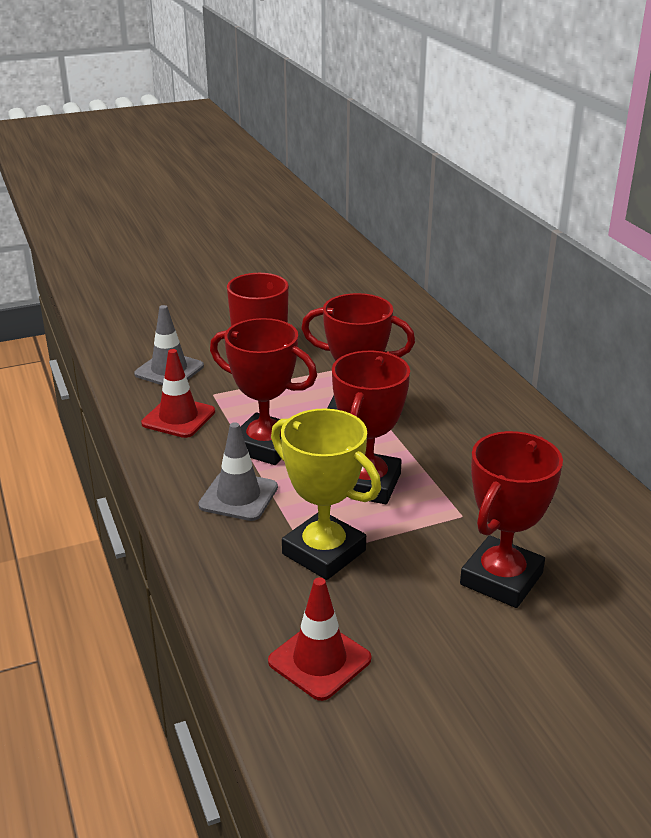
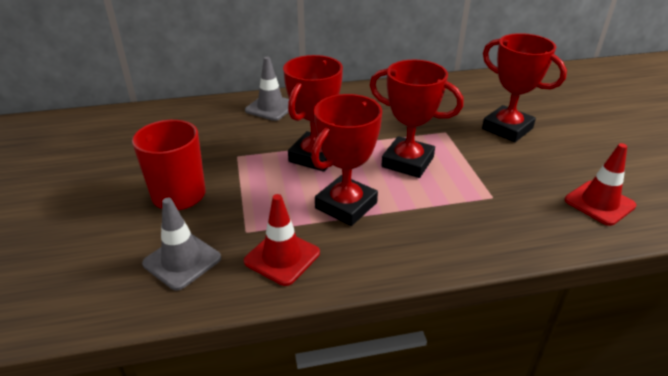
camera: 80 degrees left, 5 degrees up
grey traffic cone [198,422,278,521] -> grey traffic cone moved to [245,57,289,121]
yellow trophy [271,408,381,580] -> none

